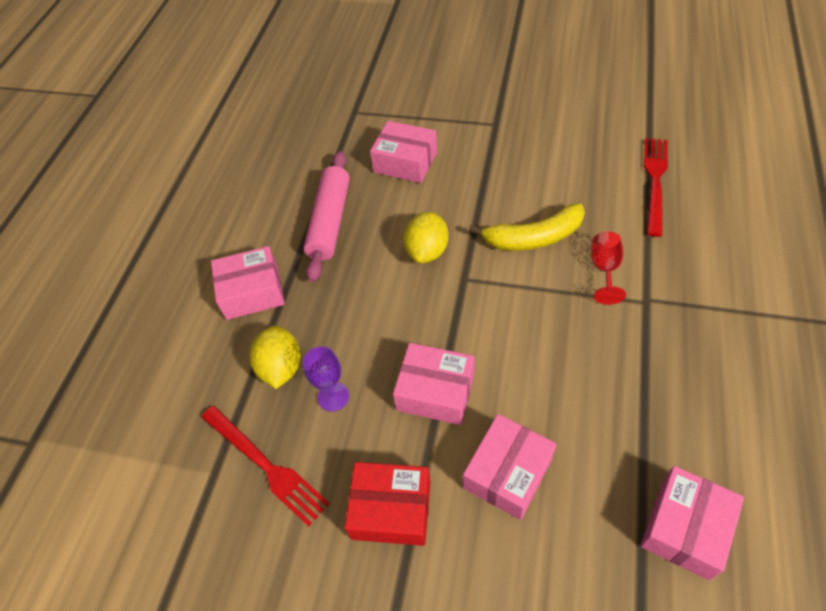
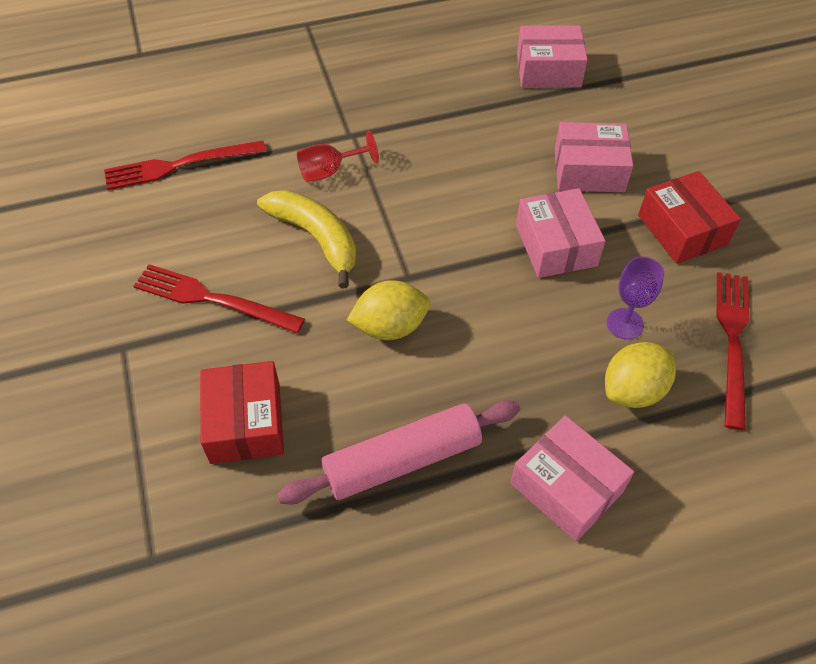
camera: 125 degrees left, 0 degrees up
pink box [370,121,437,183] -> red box [200,361,284,464]
none -> red fork [134,264,305,333]

